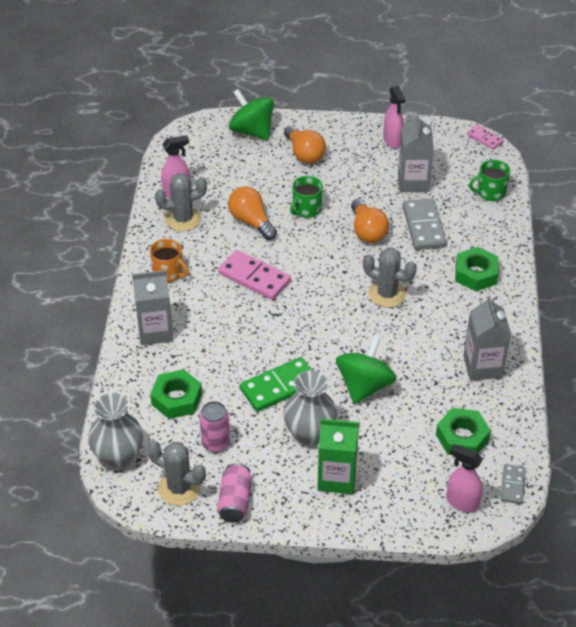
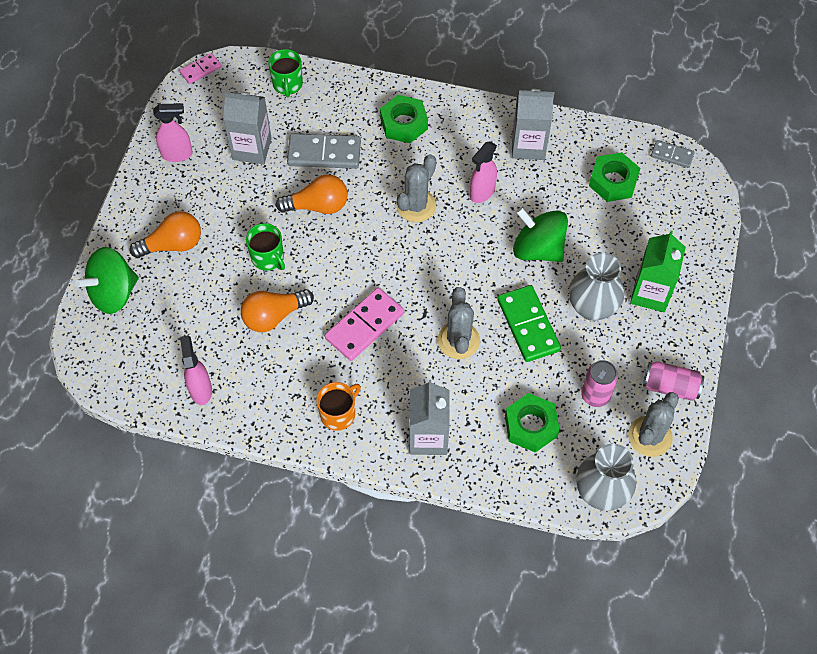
camera: 80 degrees left, 15 degrees up
grey cactus [155,173,207,231] -> grey cactus moved to [438,287,480,359]
pink spray bottle [446,444,483,512] -> pink spray bottle moved to [470,141,497,203]

